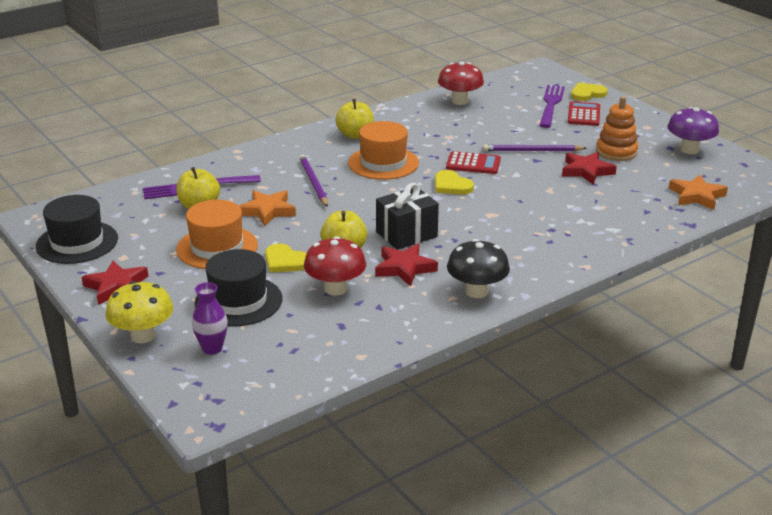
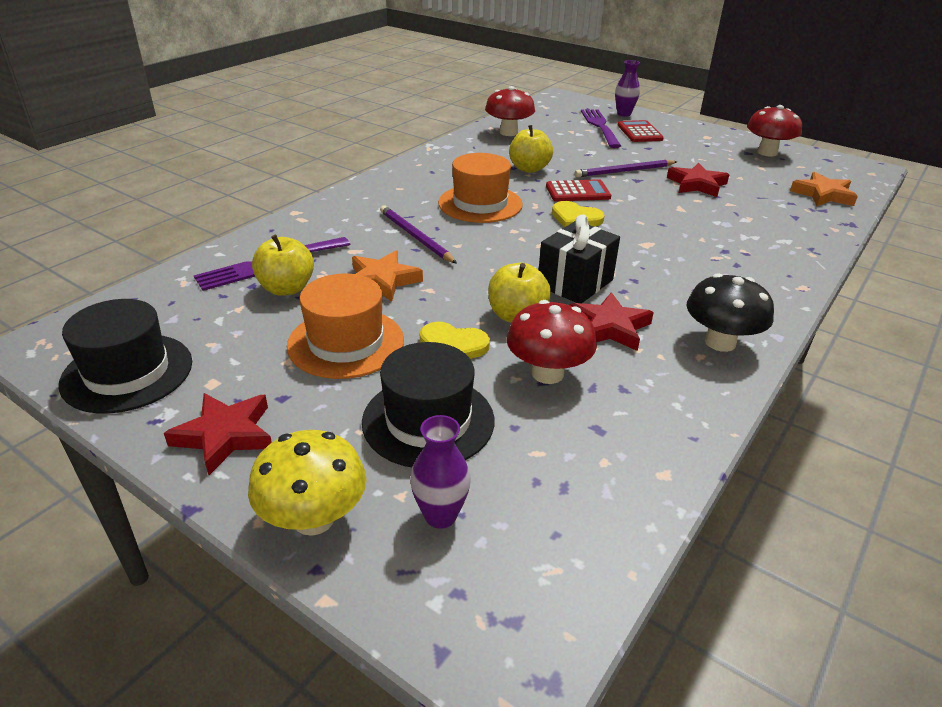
camera: 20 degrees left, 5 degrees up
yellow apple [335,99,374,139] -> yellow apple moved to [509,125,553,173]
yellow heart [571,83,608,101] -> purple vase [615,60,640,116]
orange stacking toy [596,96,638,161] -> none
purple mushroom [667,107,719,154] -> red mushroom [747,105,802,157]

